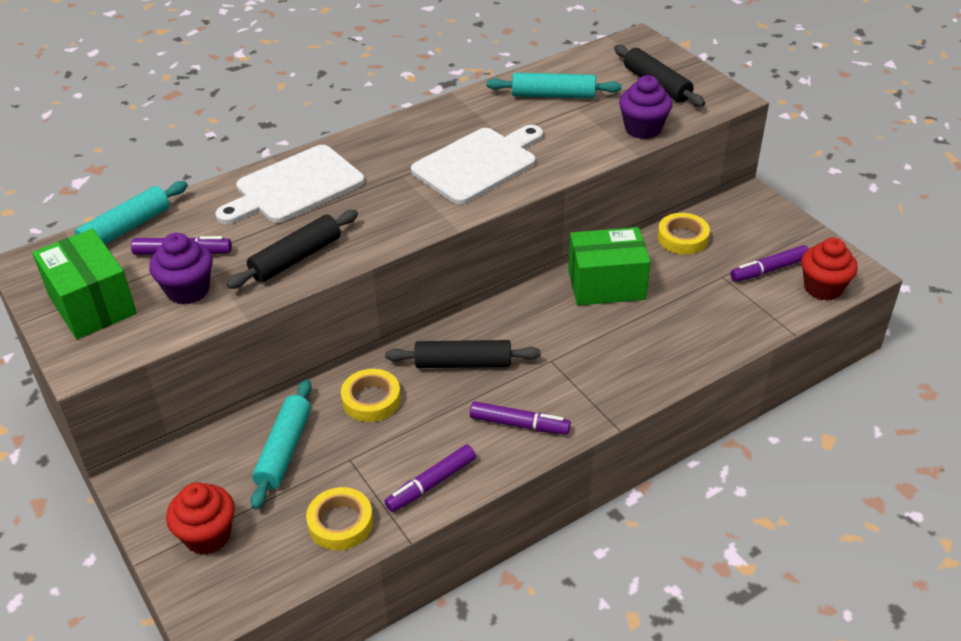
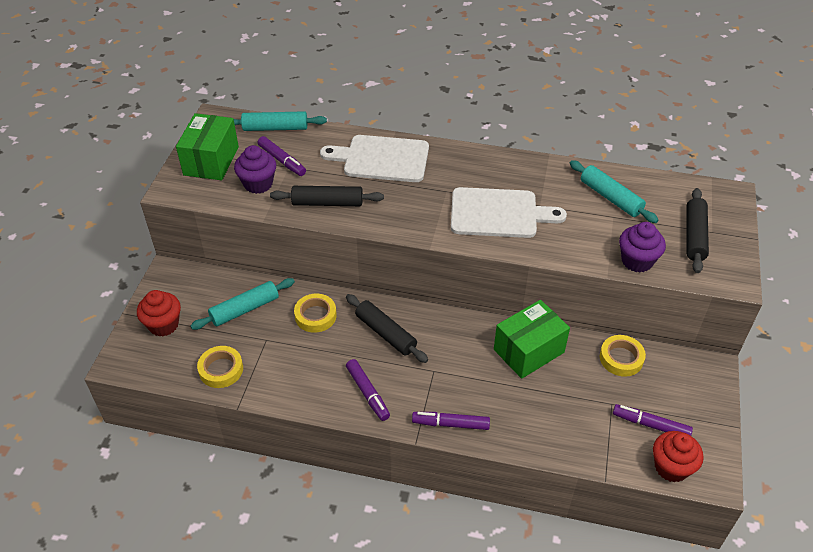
camera: 45 degrees right, 5 degrees up
purple marker [384,444,476,512] -> purple marker moved to [412,412,490,430]
green box [568,227,650,305] -> green box turned 75 degrees counterclockwise [494,300,570,379]

